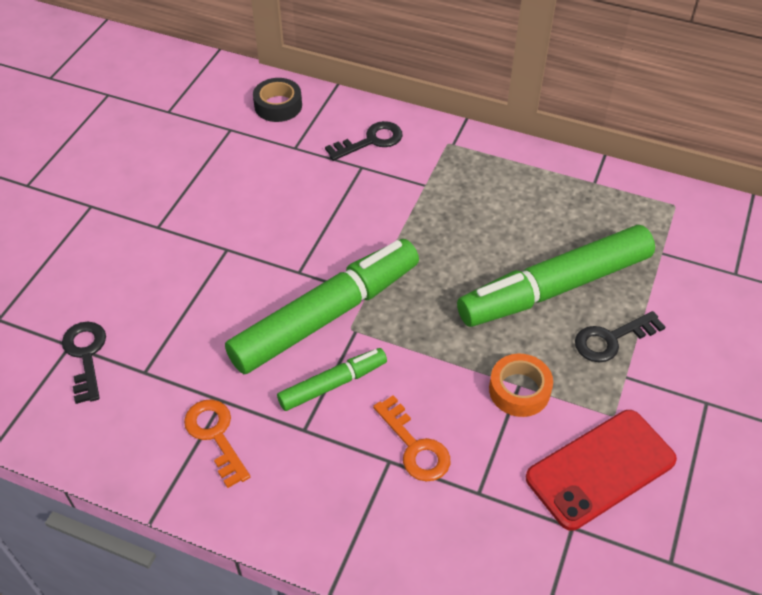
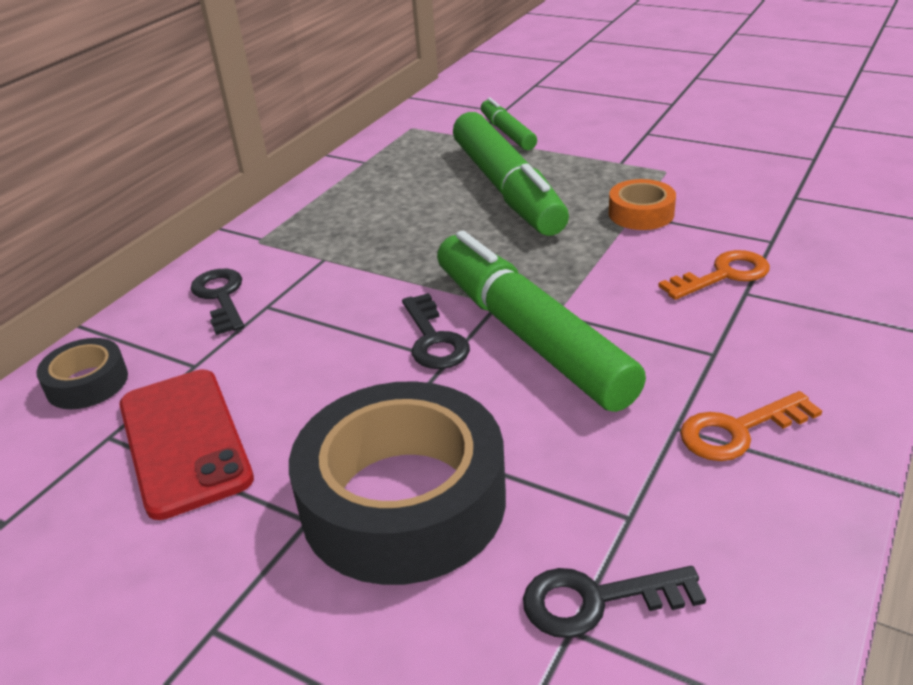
camera: 80 degrees left, 15 degrees down
green marker [277,348,387,411] -> green marker moved to [481,98,537,150]
red phone [526,410,677,531] -> red phone moved to [119,370,254,520]
black key [575,311,665,363] -> black key moved to [402,293,470,369]
none -> black tape [289,381,506,585]

